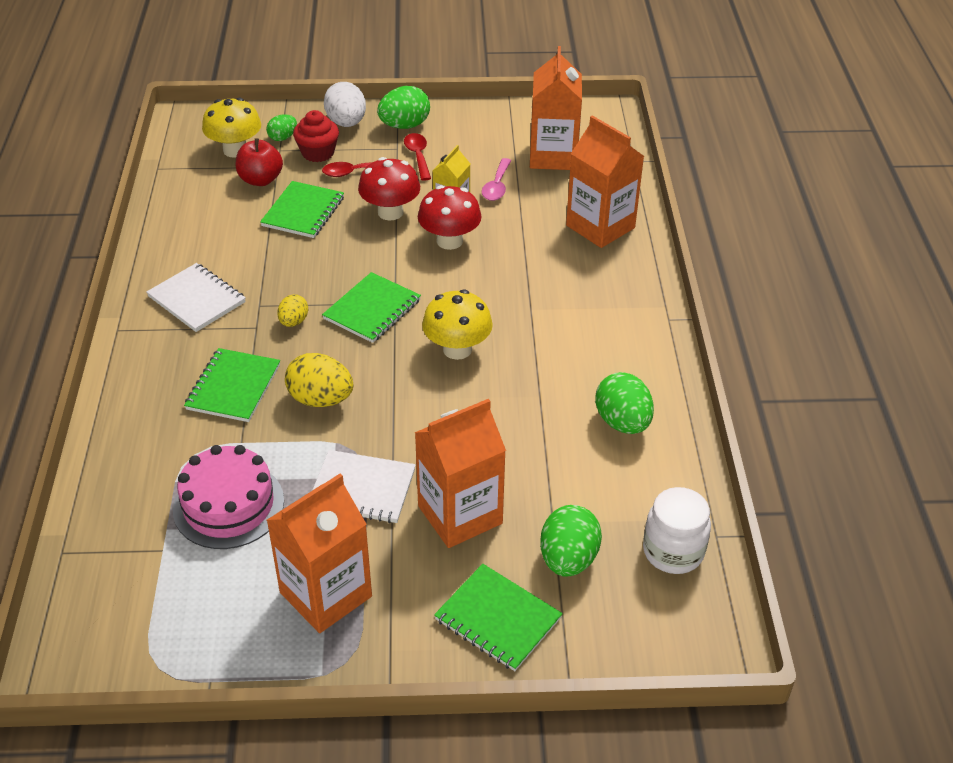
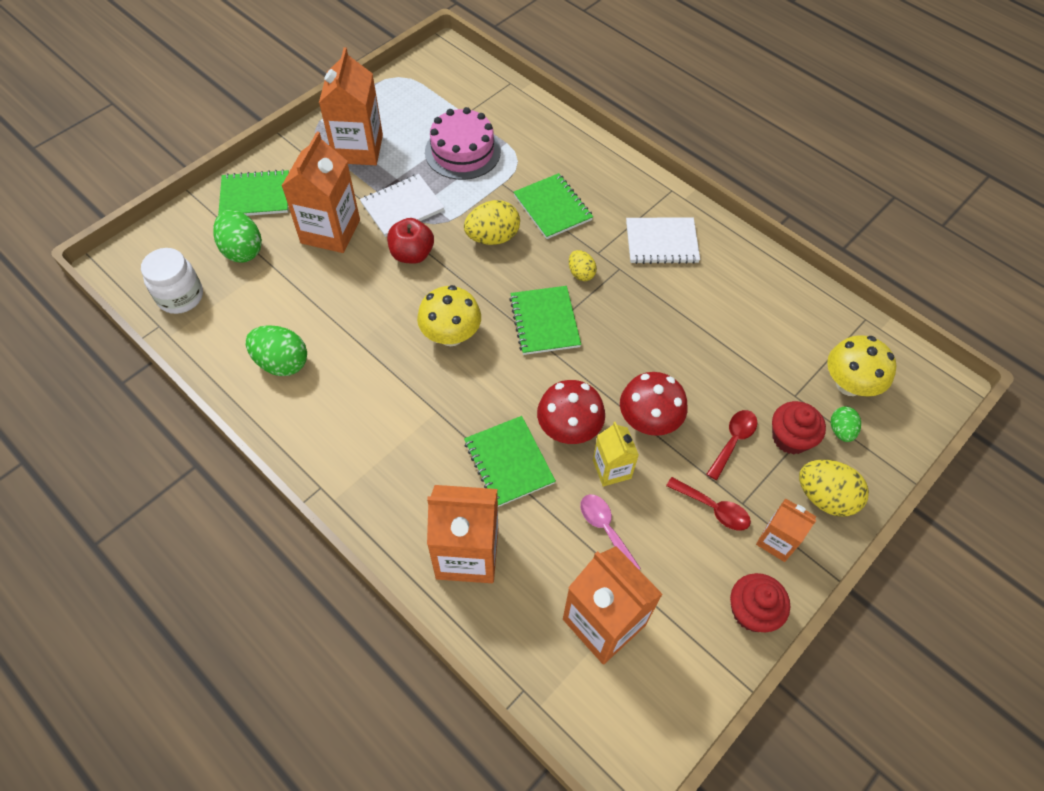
camera: 135 degrees right, 15 degrees up
red apple [236,138,283,186] -> red apple moved to [387,218,434,264]
green notebook [260,181,344,238] -> green notebook moved to [464,416,556,507]
white egg [324,82,366,127] -> yellow egg [799,460,869,517]
green egg [377,86,430,129] -> orange carton [756,498,816,562]
none -> red cupcake [730,573,790,632]

